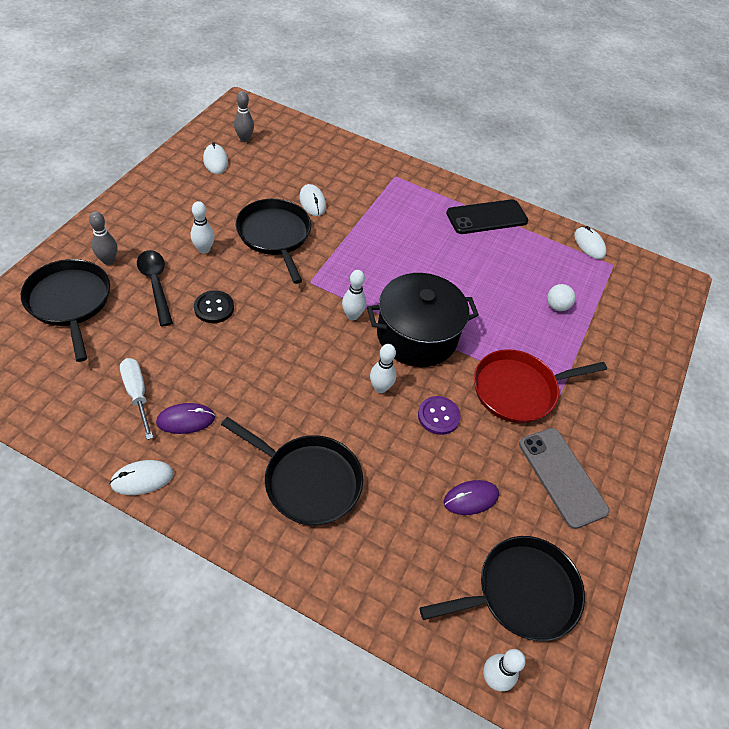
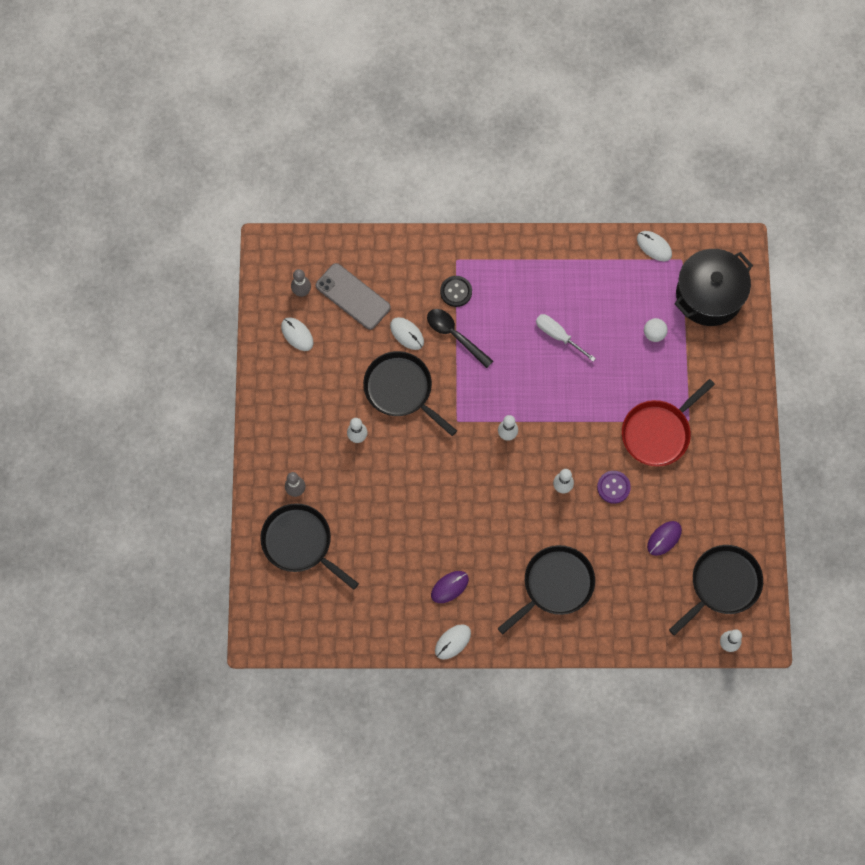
camera: 20 degrees left, 20 degrees up
white screwdriver [120,358,153,440] -> white screwdriver moved to [536,314,596,362]
black spoon [137,250,173,326] -> black spoon moved to [427,309,493,368]
black button [194,290,234,323] -> black button moved to [440,276,472,307]
black pan [221,417,363,526] -> black pan turned 45 degrees counterclockwise [497,545,595,634]
black pot [367,273,479,367] -> black pot moved to [674,249,753,326]
black phone [446,199,528,234] -> none
grey phone [519,428,609,529] -> grey phone moved to [316,263,391,330]

